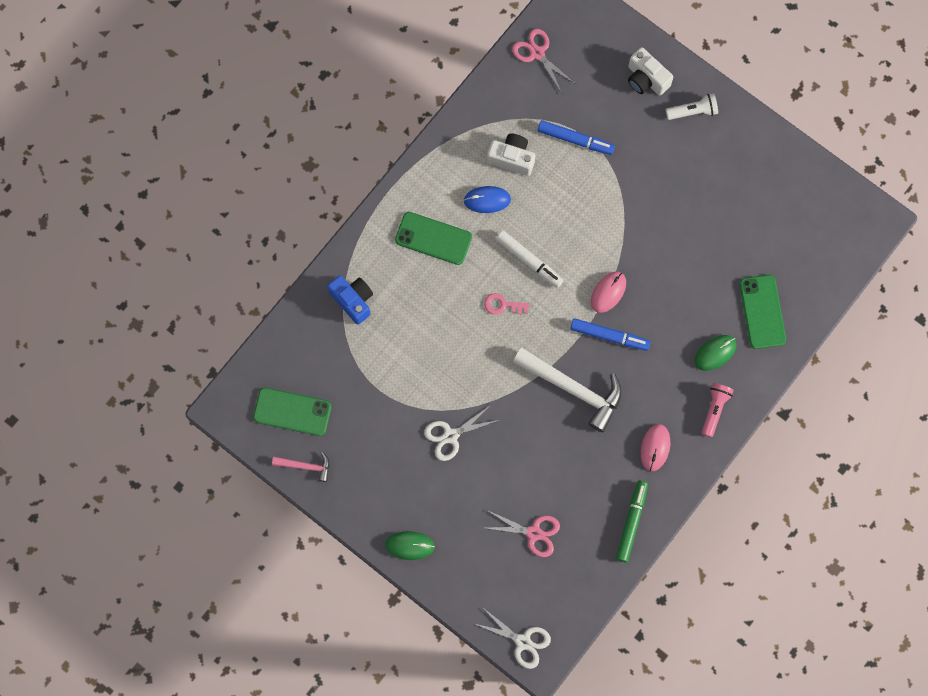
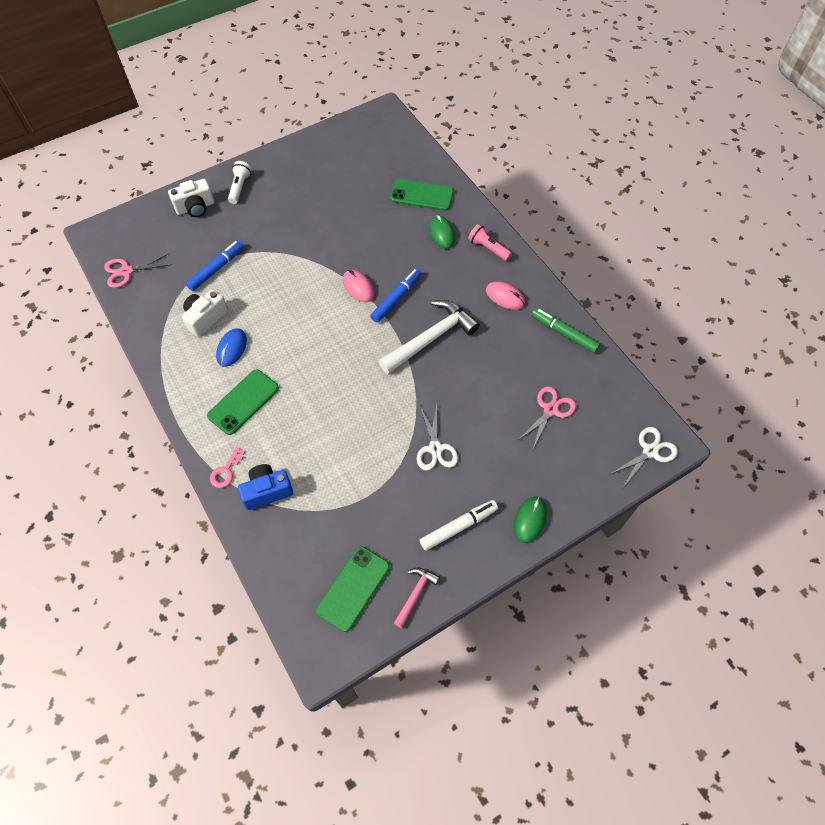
camera: 70 degrees left, 15 degrees down
pink key [484,293,529,315] -> pink key moved to [210,447,245,488]
white marker [496,231,564,288] -> white marker moved to [420,500,498,551]

